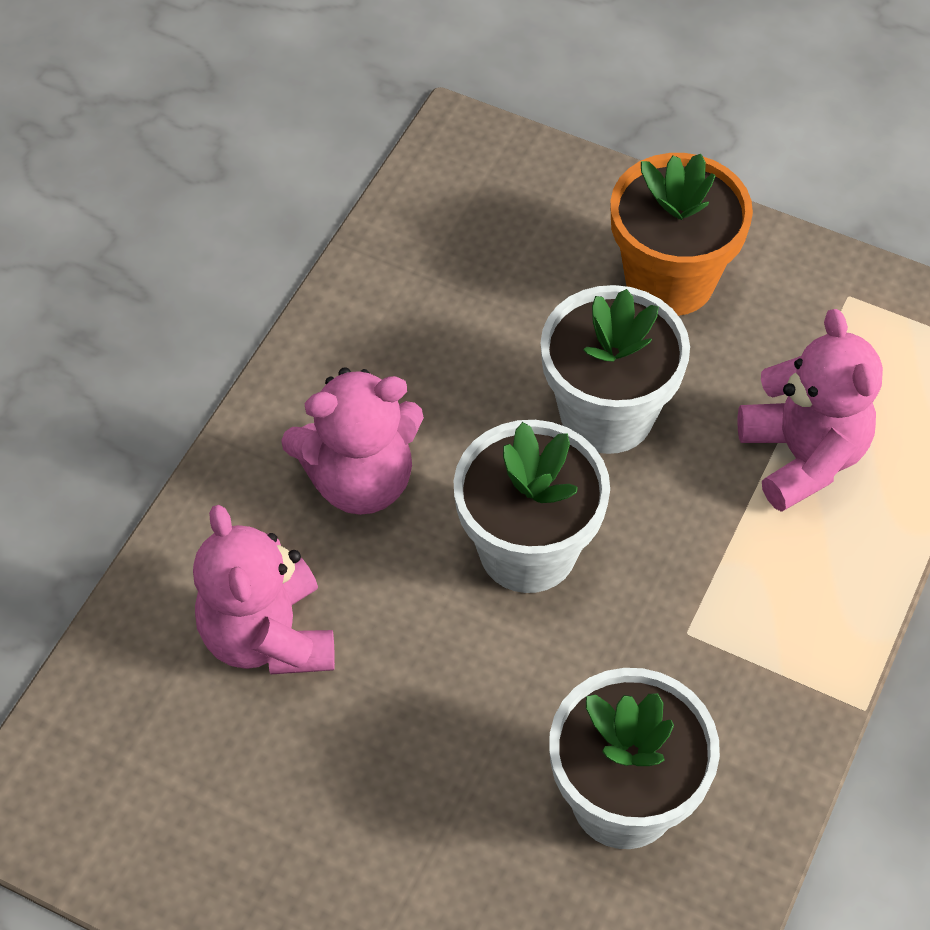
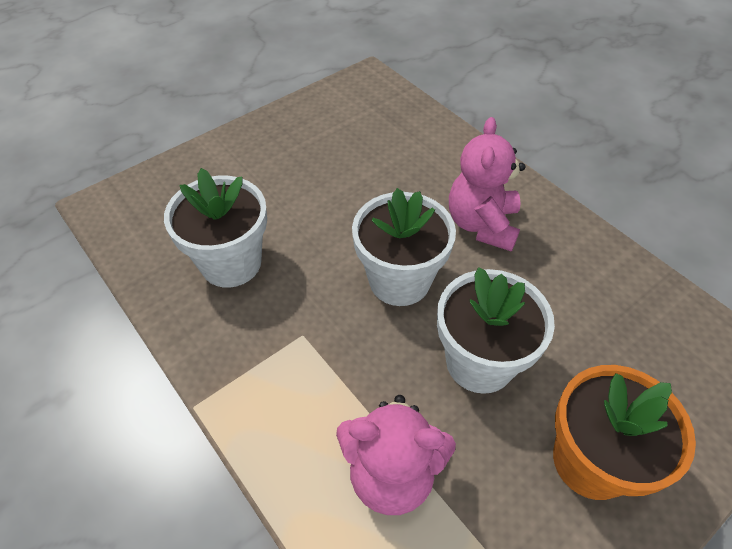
camera: 115 degrees right, 5 degrees down
pink teddy bear [193,505,335,674] -> none

